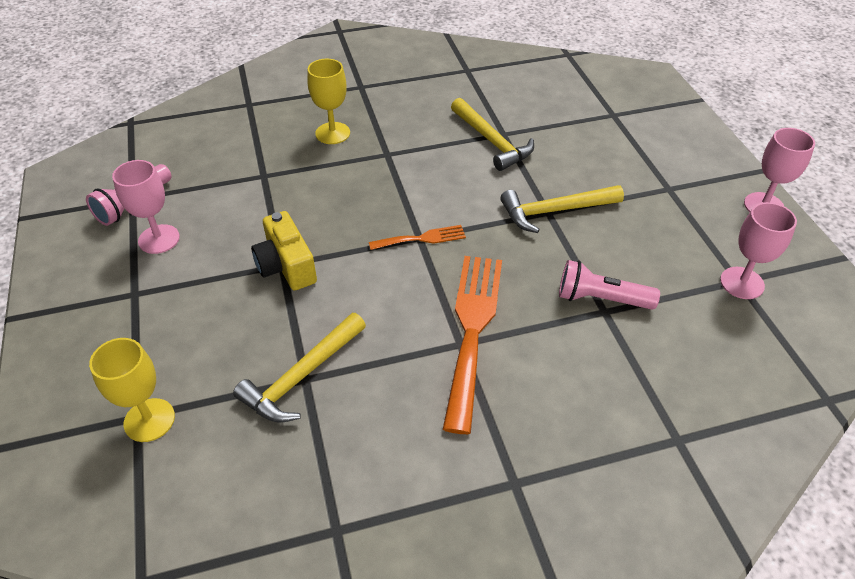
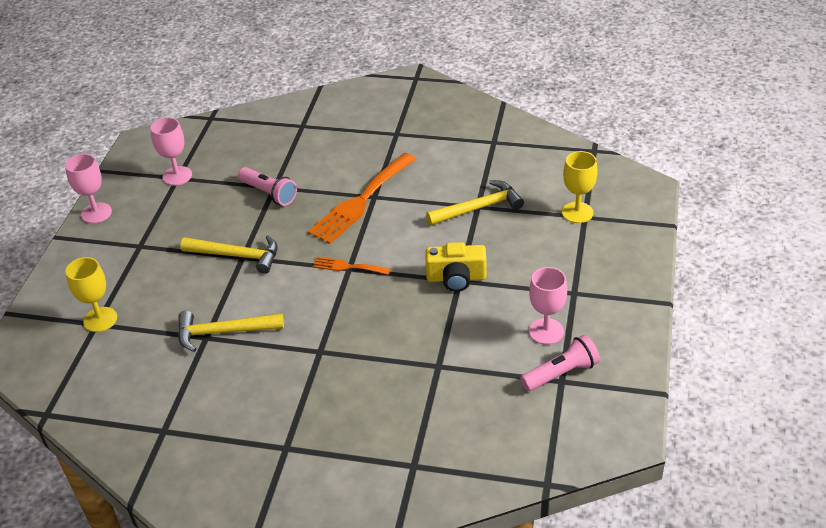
camera: 150 degrees left, 5 degrees down
yellow camera [251,211,317,291] -> yellow camera turned 90 degrees clockwise [425,242,486,292]
yellow goblet [307,59,350,144] -> yellow goblet moved to [65,257,117,332]
yellow hammer [451,98,534,171] -> yellow hammer turned 90 degrees counterclockwise [178,311,284,352]

